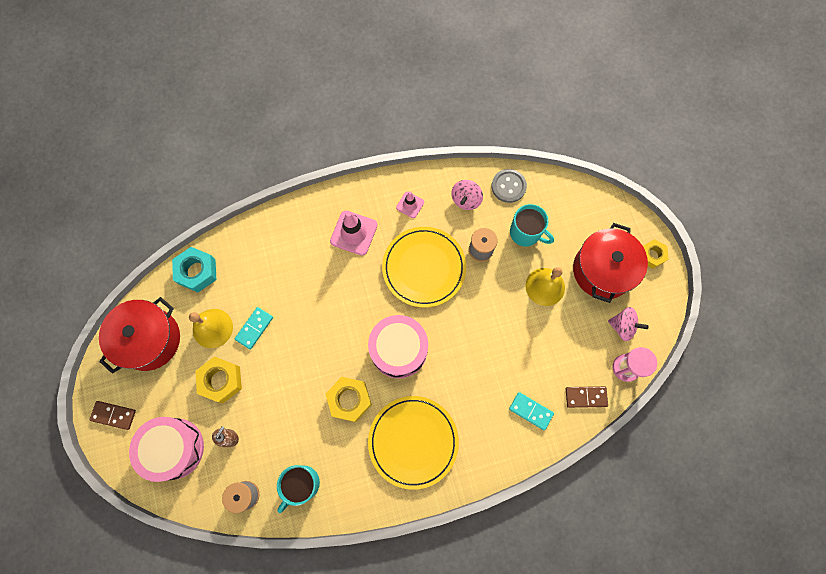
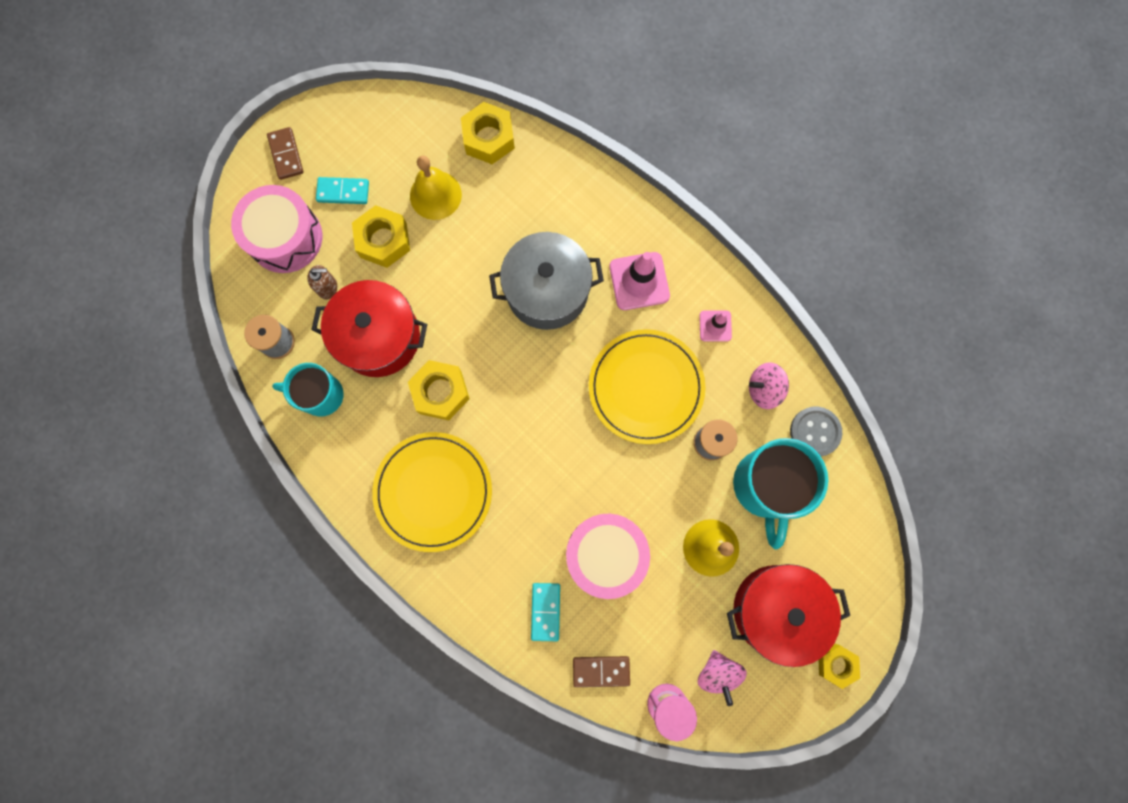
camera: 60 degrees right, 5 degrees up
red pot [99,297,180,374] -> red pot moved to [311,280,427,377]
turquoise nut [172,247,216,292] -> yellow nut [461,102,515,164]
turquoise domino [235,307,273,350] -> turquoise domino moved to [316,177,369,204]
pink drum [368,315,428,378] -> pink drum moved to [566,514,650,599]
turquoise mug [510,204,554,247] -> turquoise mug [733,438,828,549], size x1.55
brown domino [566,386,608,408] -> brown domino turned 60 degrees counterclockwise [573,656,630,687]
none -> grey pot [489,232,604,330]

